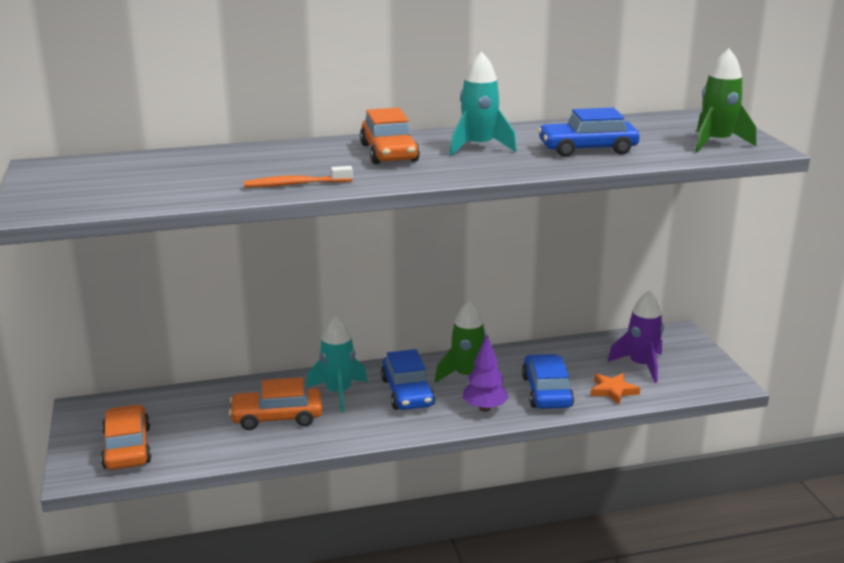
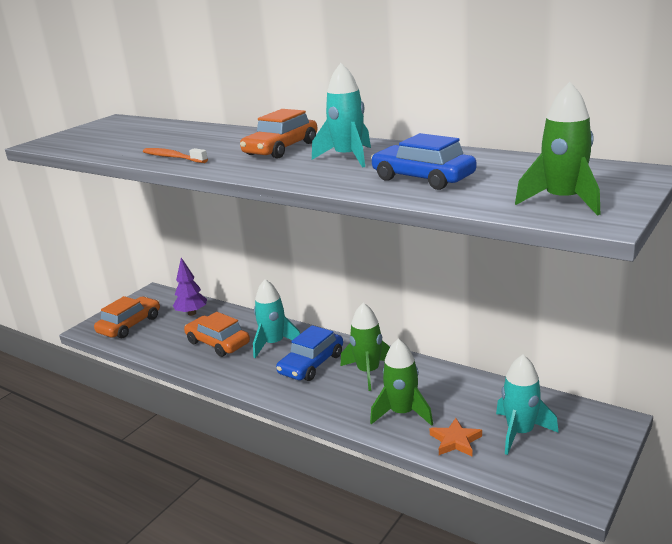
camera: 50 degrees right, 0 degrees up
purple tree [462,335,509,412] -> purple tree moved to [173,258,207,316]
blue car [522,354,574,409] -> green rocket [370,339,433,426]
purple rocket [607,291,664,383] -> turquoise rocket [496,355,559,455]

